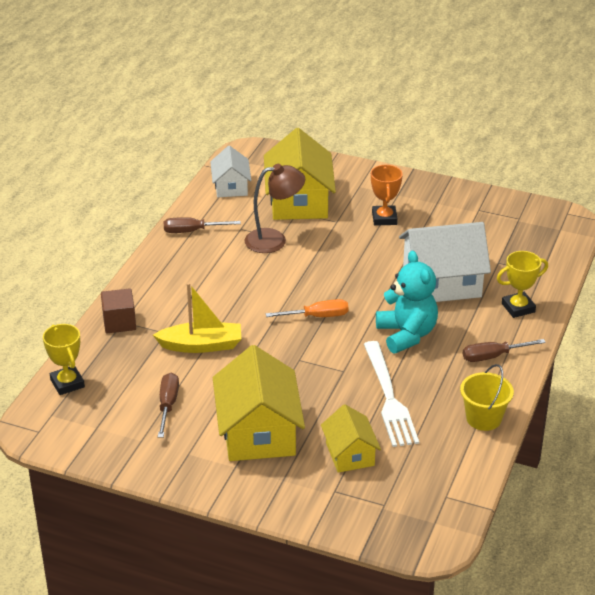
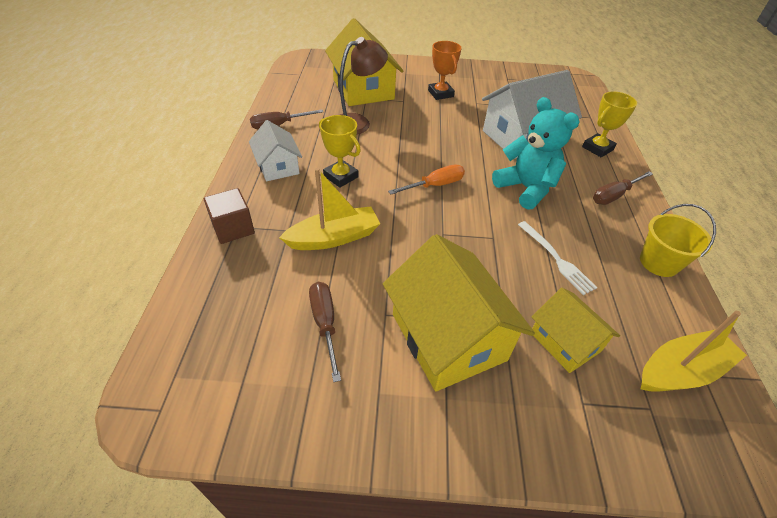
camera: 20 degrees left, 10 degrees up
yellow trophy [43,324,85,395] -> yellow trophy moved to [319,115,361,188]
white house [210,146,251,197] -> white house moved to [249,120,302,181]
white fork [364,341,419,447] -> white fork [518,221,597,295], size x0.62
none -> yellow boat [641,311,747,392]

